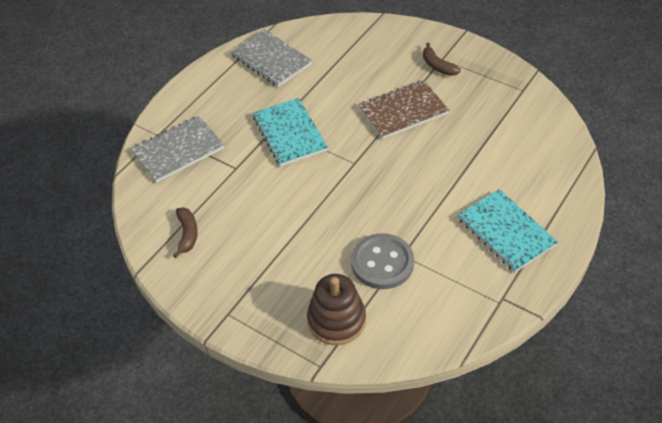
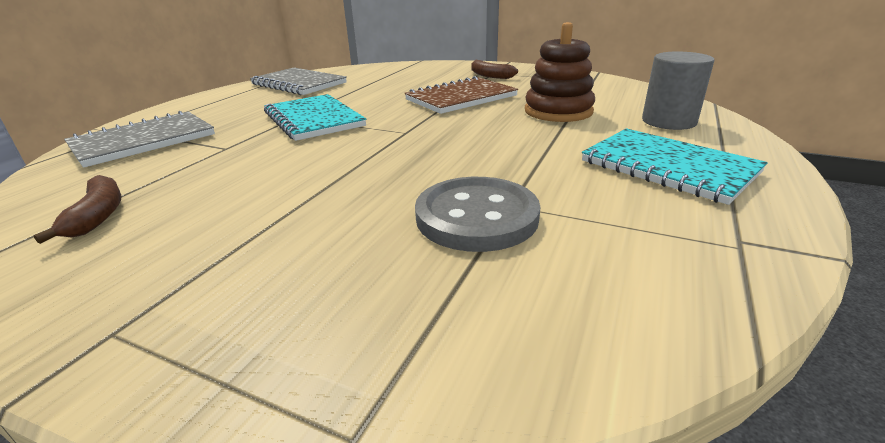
camera: 10 degrees left, 20 degrees down
brown stacking toy [307,274,366,345] -> brown stacking toy moved to [525,22,595,122]
none -> grey cylinder [642,52,714,130]

